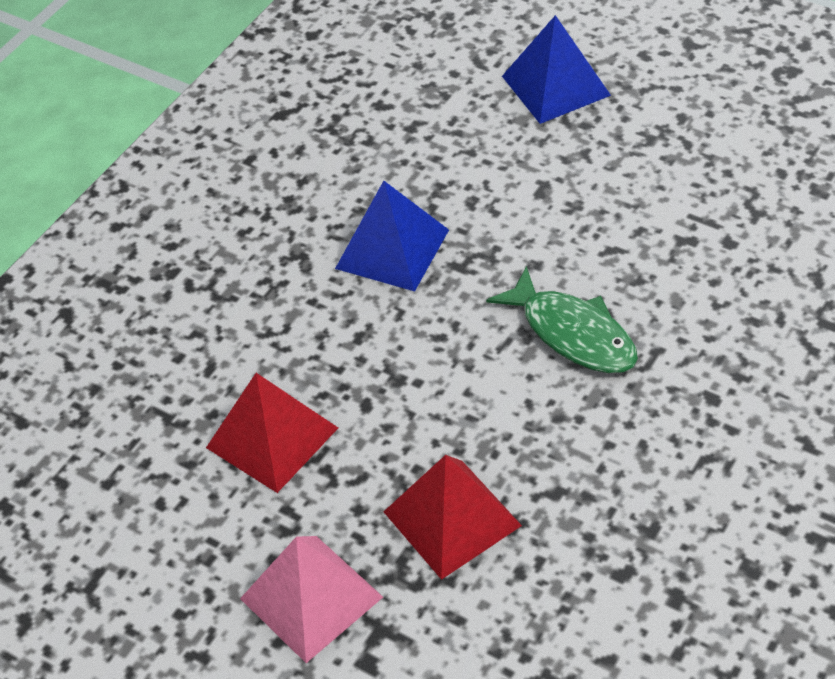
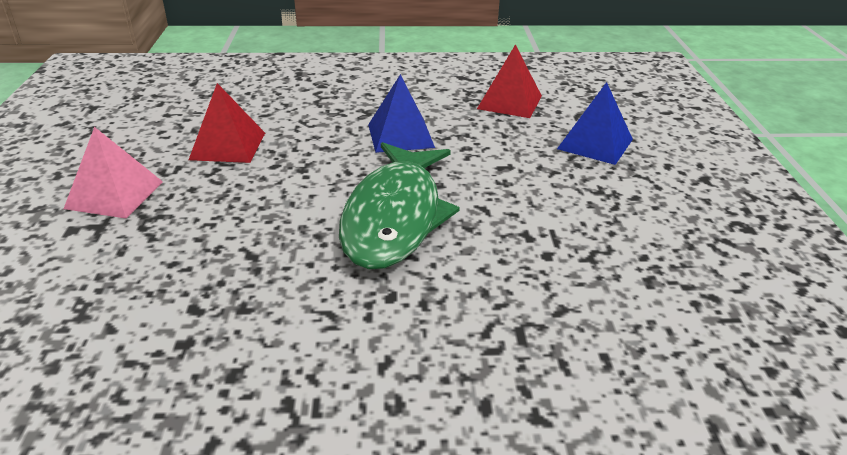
camera: 50 degrees right, 15 degrees down
red pyramid [384,455,522,580] -> red pyramid moved to [477,44,542,118]
green fish [486,266,638,373] -> green fish [339,142,460,270], size x1.72

